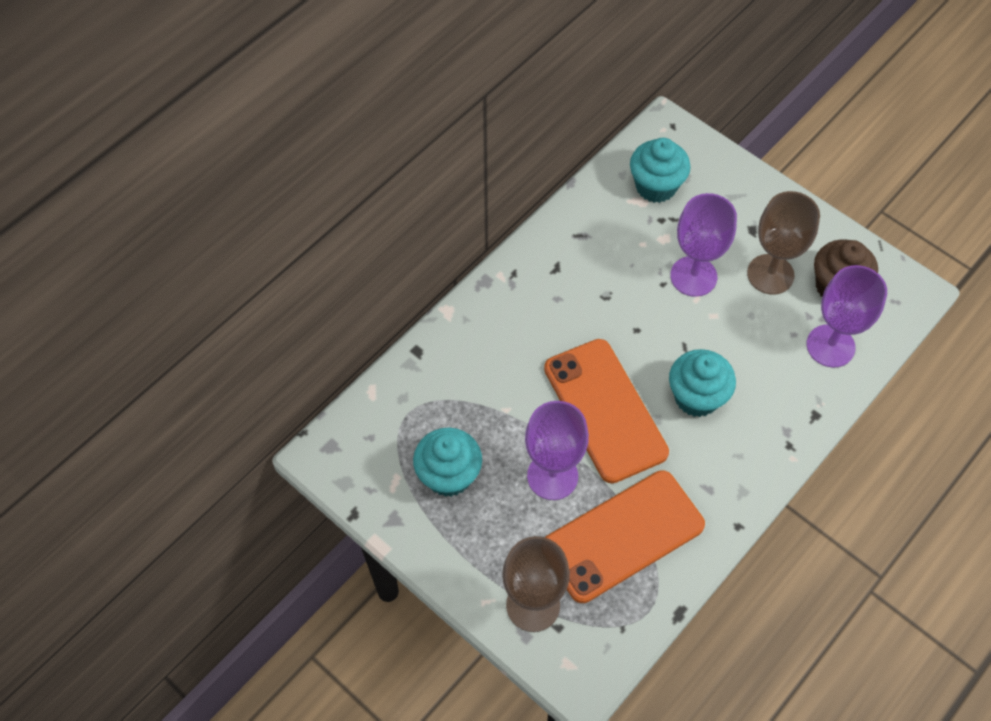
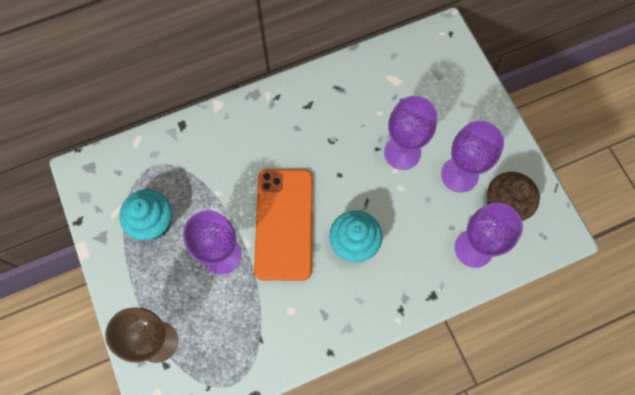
camera: 25 degrees right, 10 degrees up
orange phone [545,470,705,603] -> none
turquoise cupcake [630,138,691,203] -> none
brown goblet [747,191,820,295] -> purple goblet [441,121,504,193]

